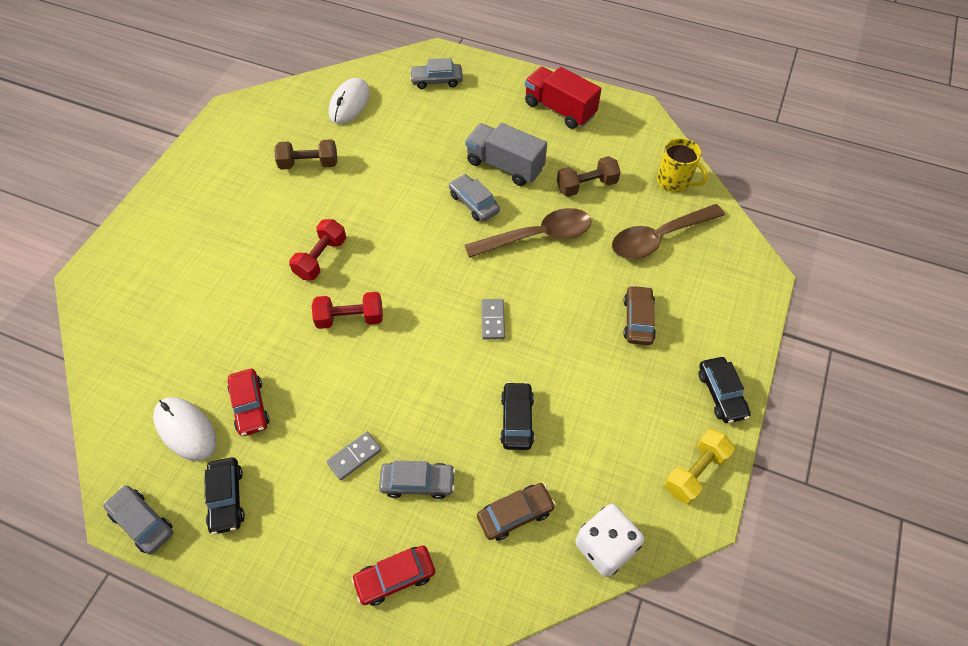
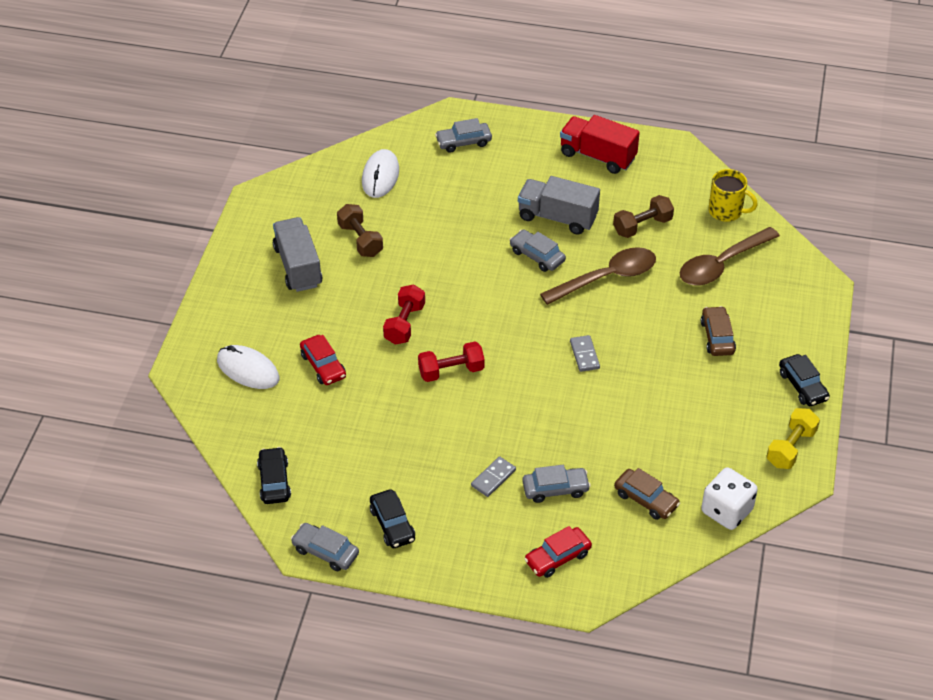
camera: 10 degrees left, 10 degrees down
white mouse [153,397,216,461] -> white mouse moved to [217,345,279,389]
red car [227,369,270,436] -> red car moved to [300,335,346,385]
brown dumbbell [274,139,337,170] -> brown dumbbell turned 75 degrees clockwise [337,204,383,257]
brown car [477,483,556,541] -> brown car turned 75 degrees clockwise [614,468,680,520]
black car [500,382,534,450] -> black car moved to [257,447,291,504]
none -> grey truck [273,217,322,292]

